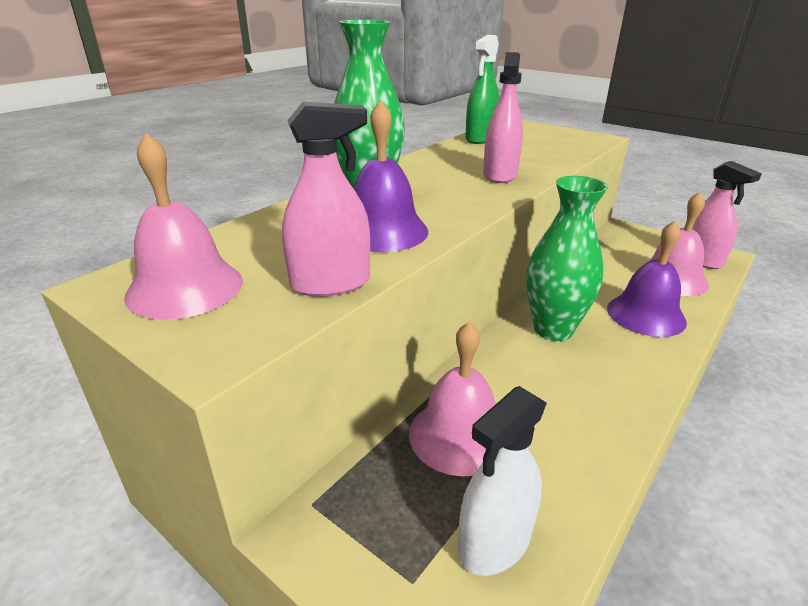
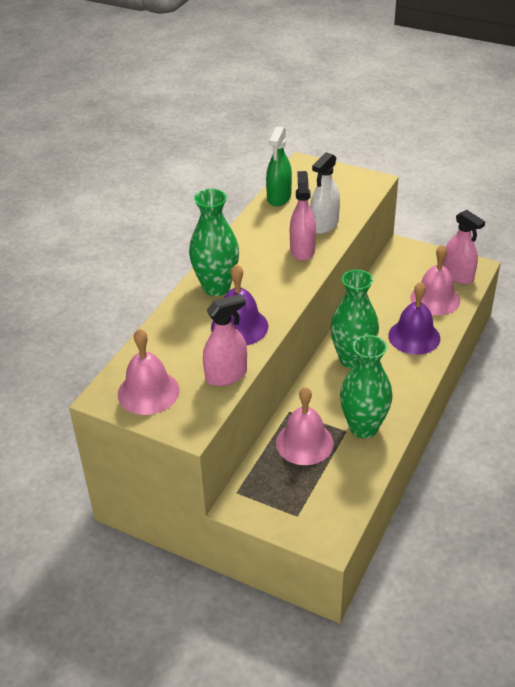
camera: 10 degrees left, 10 degrees up
white spray bottle [458,386,547,576] -> white spray bottle moved to [310,152,340,234]
none -> green vase [340,335,393,438]

